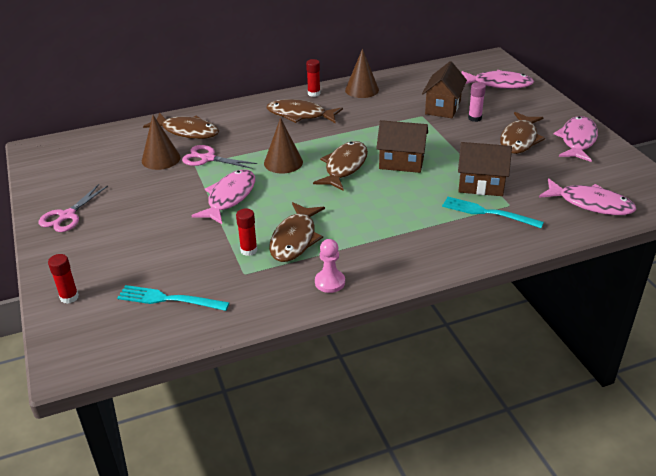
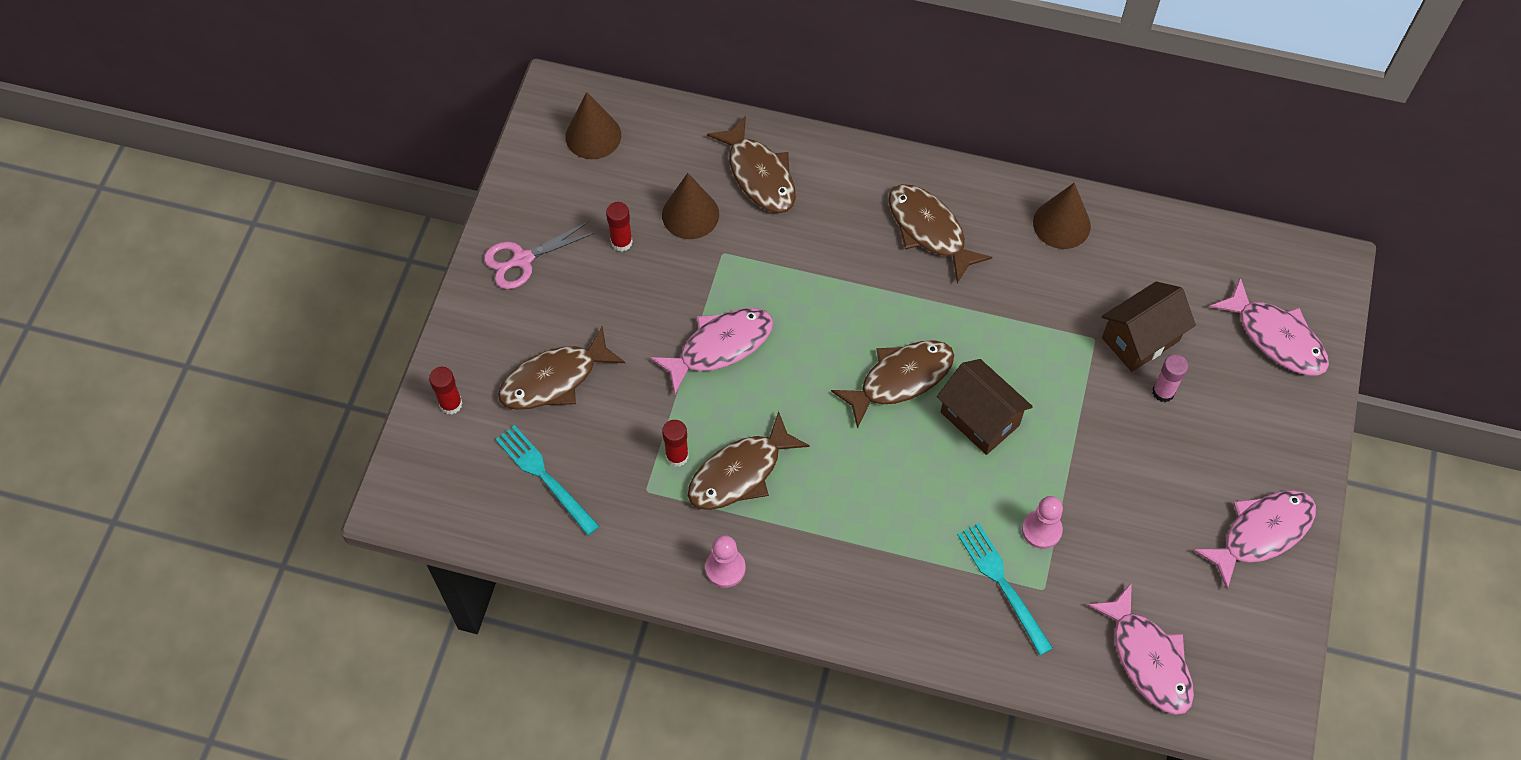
camera: 35 degrees right, 25 degrees up
pink scissors [182,145,257,169] -> none
brown cone [264,118,303,174] -> brown cone moved to [565,92,621,159]
red glue stick [306,59,320,97] -> red glue stick moved to [606,202,633,252]
brown house [458,142,512,196] -> pink pawn [1022,496,1063,549]
brown fish [500,112,545,154] -> brown fish moved to [498,326,625,410]

